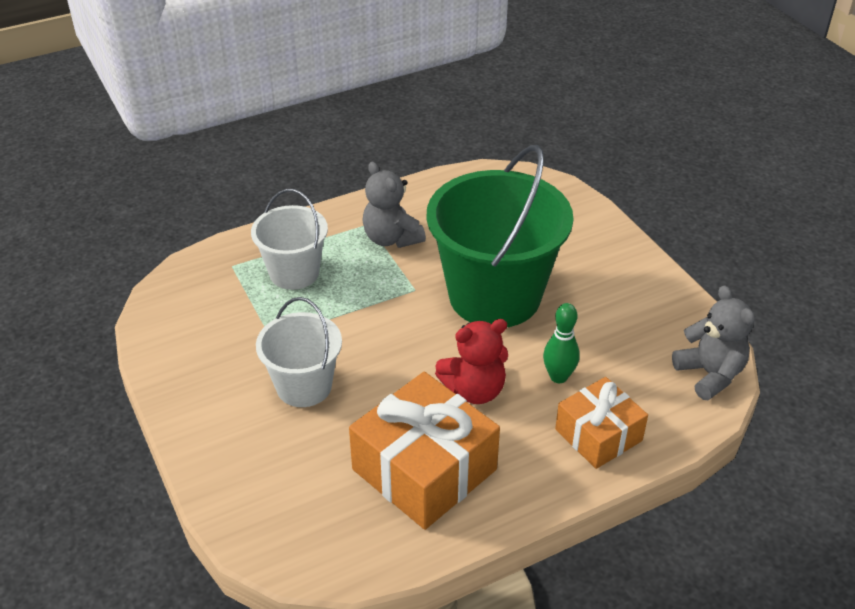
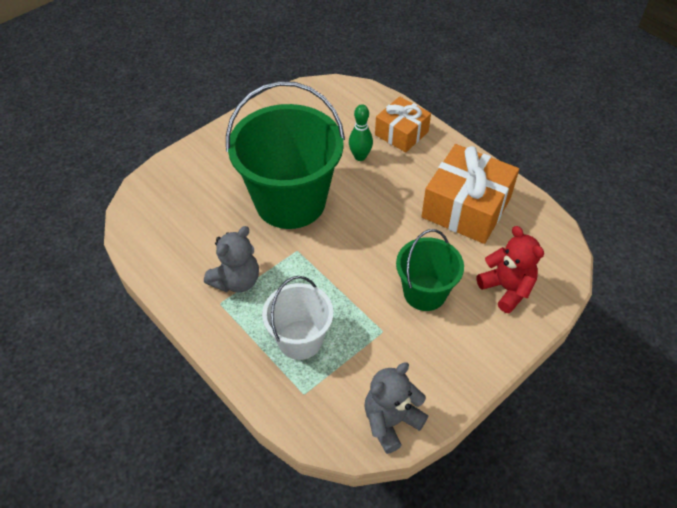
camera: 105 degrees left, 10 degrees up
white bucket [256,297,342,407] -> green bucket [396,229,464,311]
red teddy bear [435,319,508,404] -> red teddy bear moved to [477,226,544,313]
grey teddy bear [672,285,755,400] -> grey teddy bear moved to [364,362,428,454]

